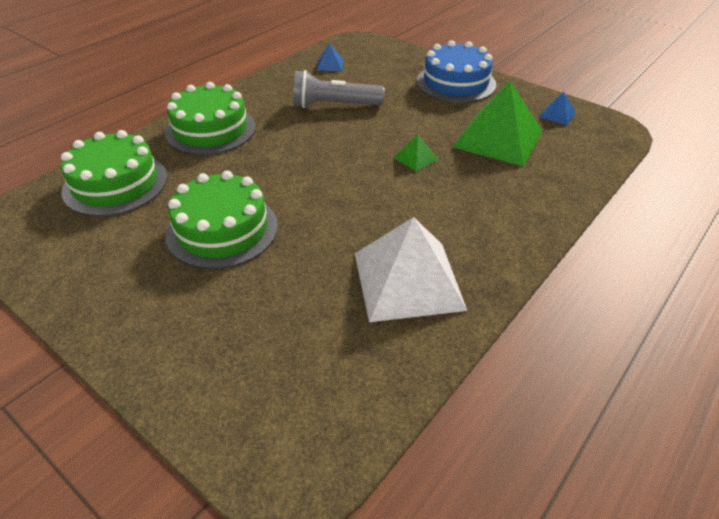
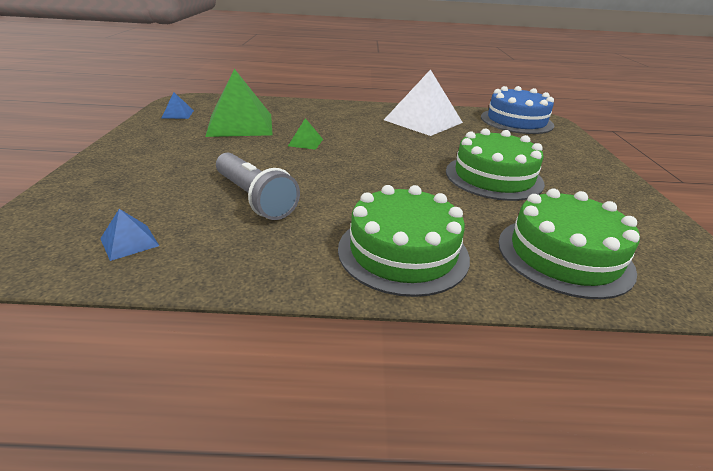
camera: 130 degrees left, 10 degrees down
blue cake [416,40,496,103] -> blue cake moved to [481,86,554,134]

